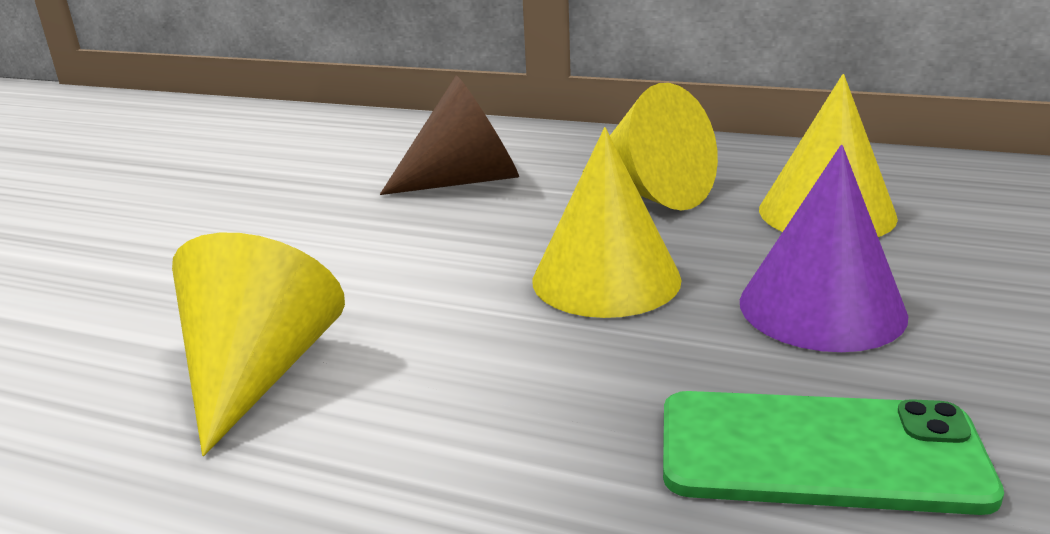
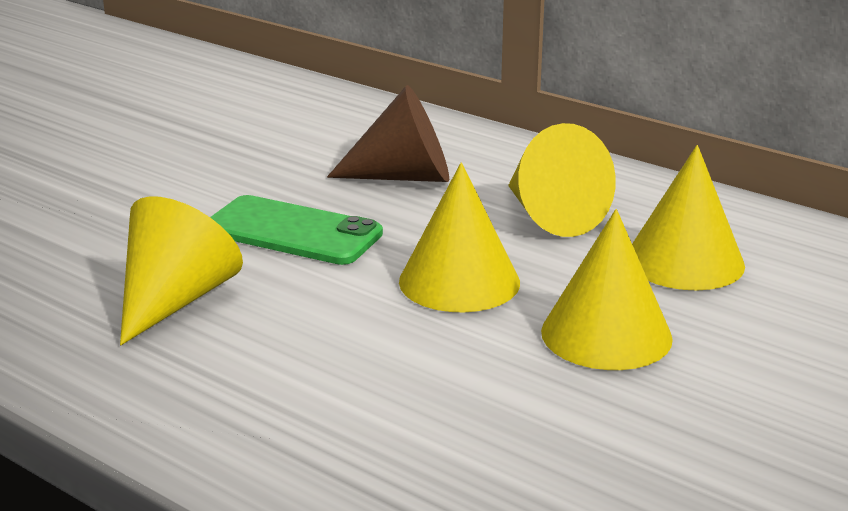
camera: 15 degrees right, 0 degrees up
green phone [663,391,1004,515] -> green phone moved to [210,195,383,265]
purple cone [740,145,908,352] -> yellow cone [541,209,673,370]

